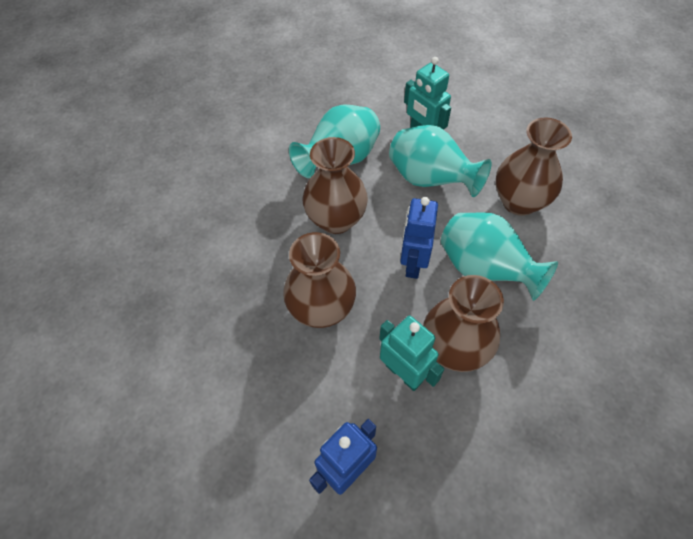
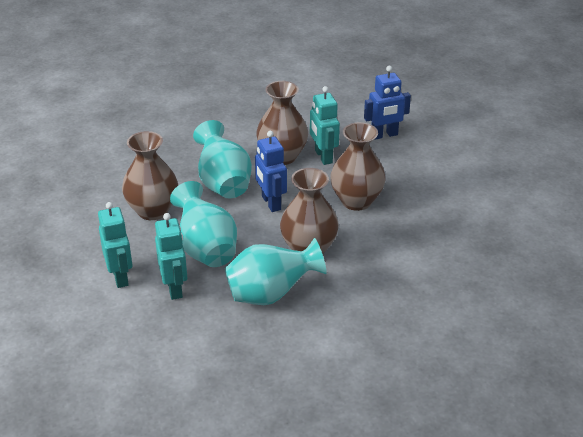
camera: 155 degrees left, 20 degrees down
blue robot [400,197,438,279] -> blue robot turned 120 degrees clockwise [255,131,287,212]
none -> turquoise robot [98,202,133,288]

